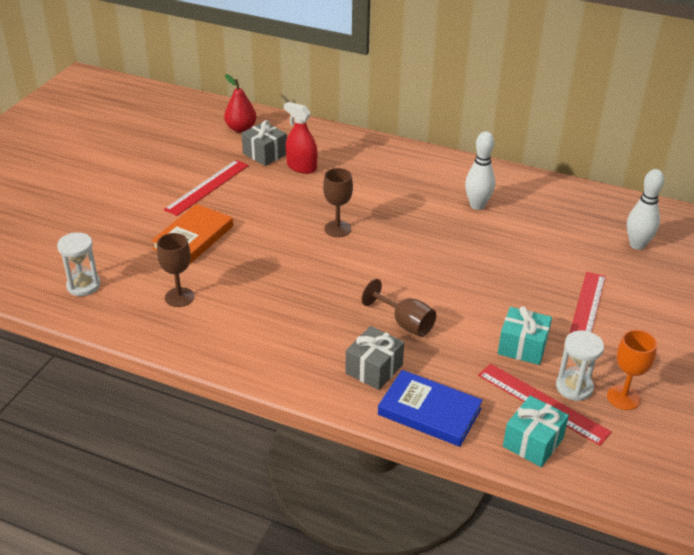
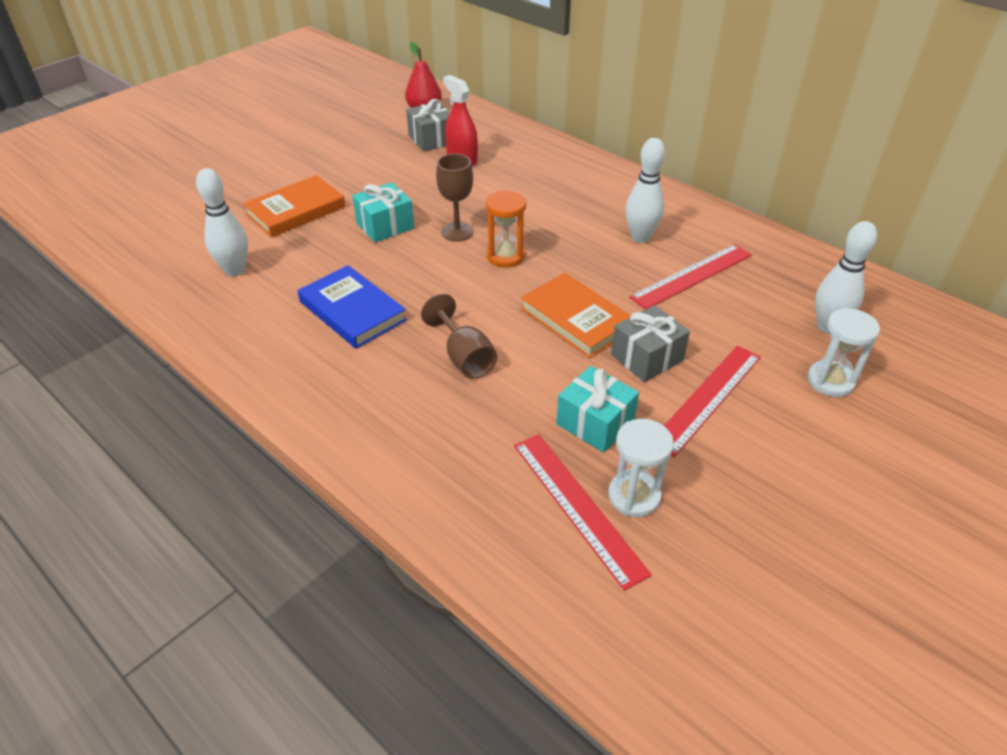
camera: 20 degrees right, 5 degrees up
white hourglass [57,233,101,296] -> white hourglass moved to [807,308,880,397]
brown goblet [157,233,194,307] -> white bowling pin [196,168,248,276]
red ruler [164,160,249,216] -> red ruler moved to [629,244,752,310]
grey gift [345,326,404,390] -> grey gift moved to [611,305,690,382]
blue book [378,370,483,447] -> blue book moved to [298,265,407,349]
turquoise gift [503,396,569,467] -> turquoise gift moved to [352,182,414,242]
orange goblet [607,330,657,410] -> none
none -> orange hourglass [486,190,526,268]
none -> orange book [521,273,631,358]

